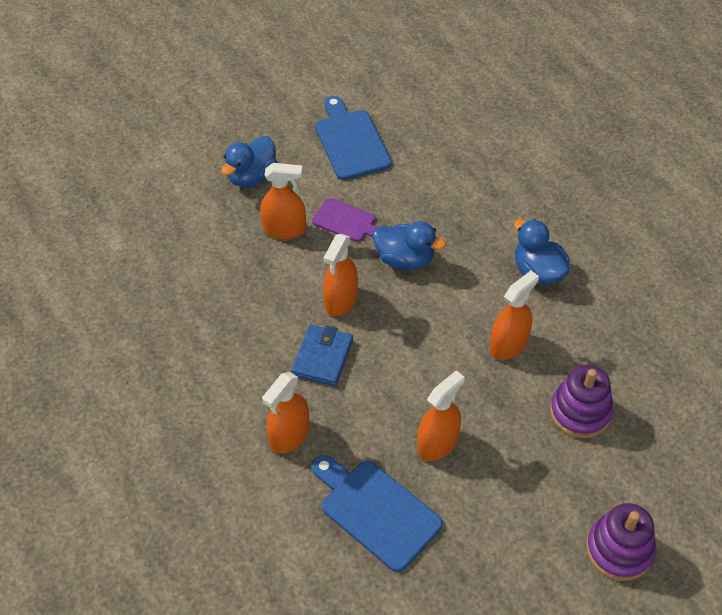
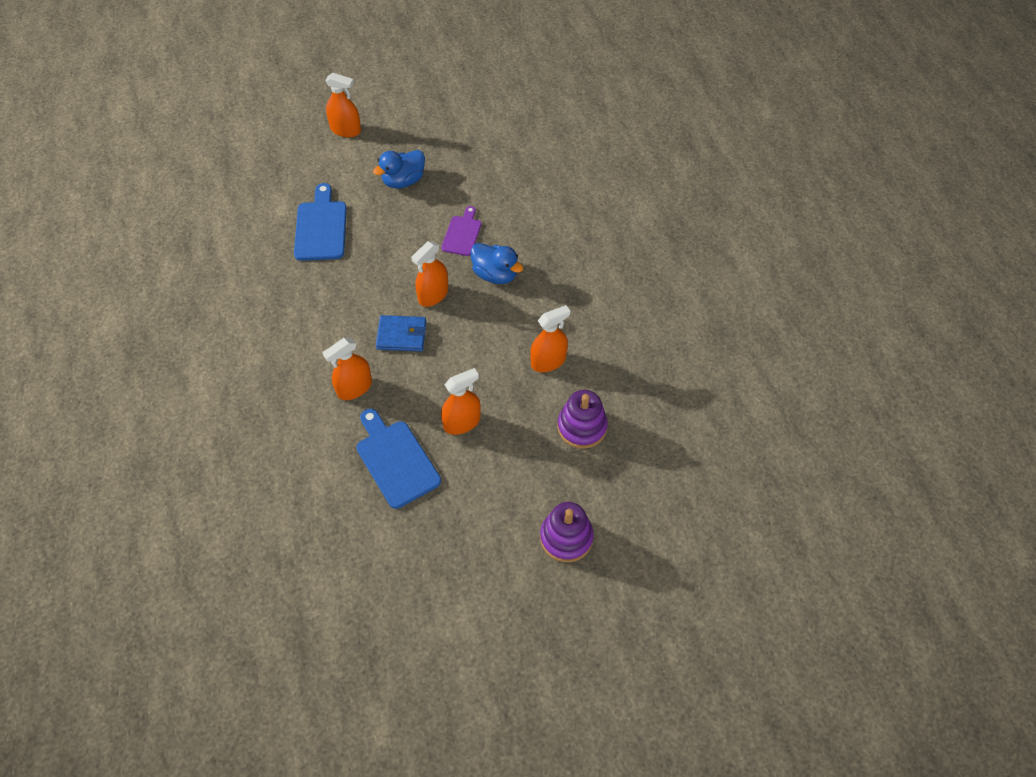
camera: 15 degrees right, 5 degrees up
orange spray bottle [260,163,306,239] -> orange spray bottle moved to [325,73,361,137]
blue wallet [291,325,353,386] -> blue wallet turned 60 degrees clockwise [376,315,427,351]
purple cutting board [312,198,377,242] -> purple cutting board turned 120 degrees counterclockwise [441,206,481,256]
blue cutting board [315,96,392,180] -> blue cutting board moved to [294,183,347,261]
blue duck [514,219,570,285] -> none

